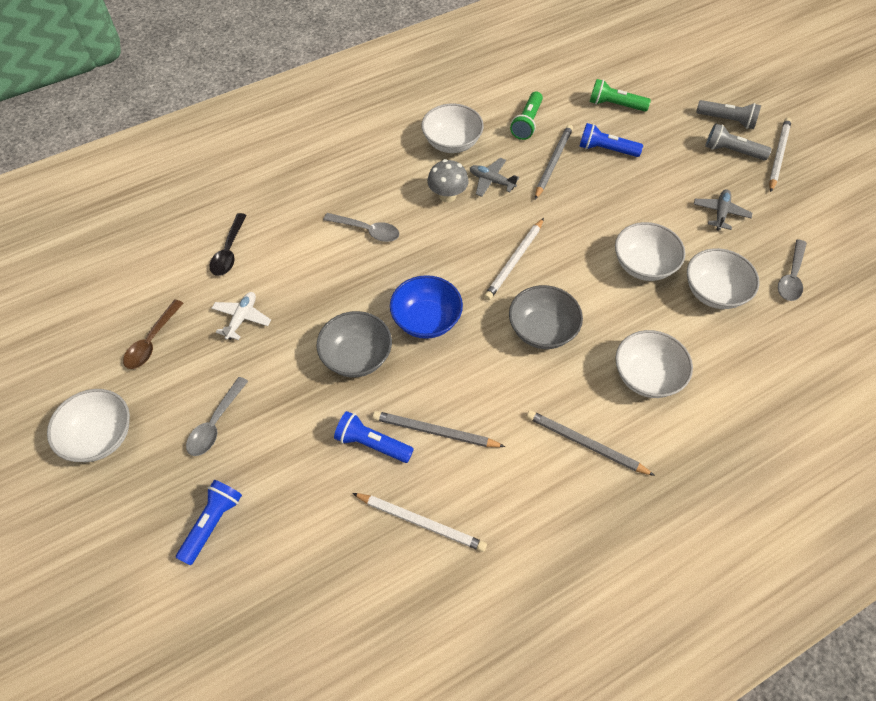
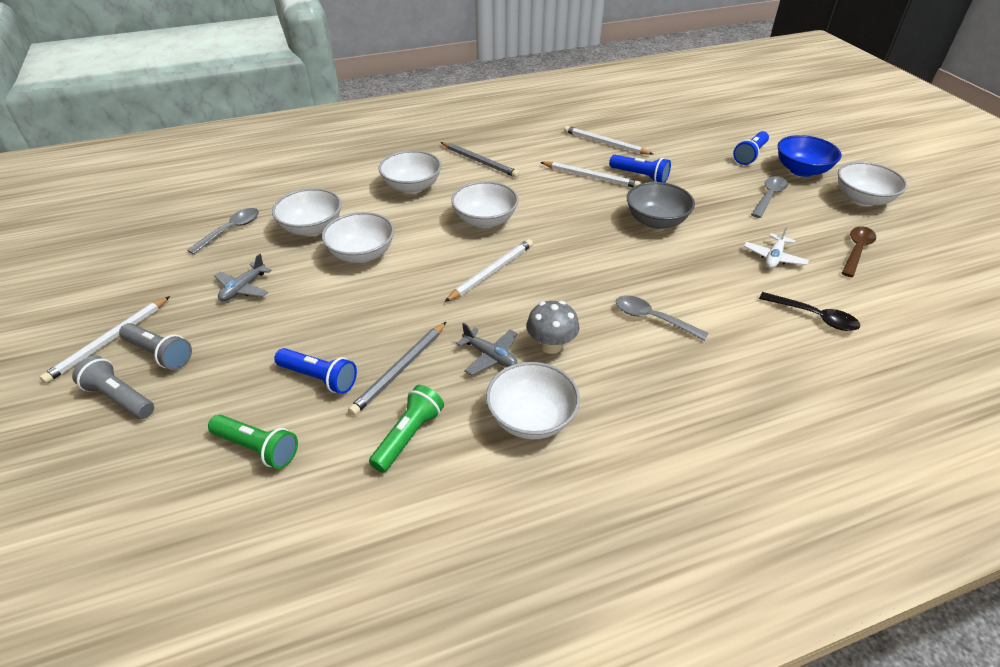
camera: 170 degrees left, 15 degrees down
black spoon [209,213,247,276] -> black spoon turned 105 degrees clockwise [759,292,860,331]
grey pencil [373,411,505,447] -> white pencil [540,162,641,188]
blue bowl [390,275,463,339] -> blue bowl moved to [778,135,842,177]
grey bowl [509,285,583,349] -> white bowl [451,181,519,228]

